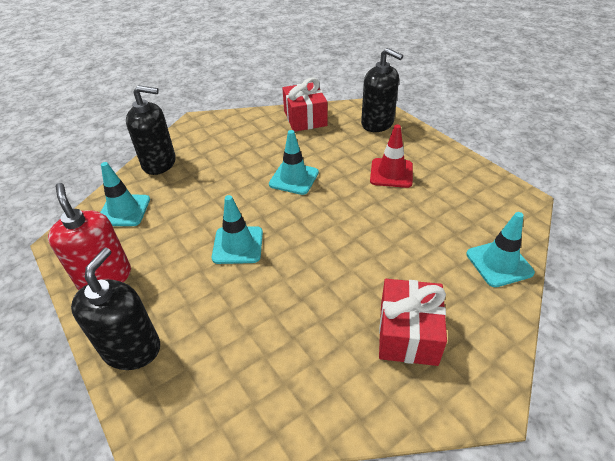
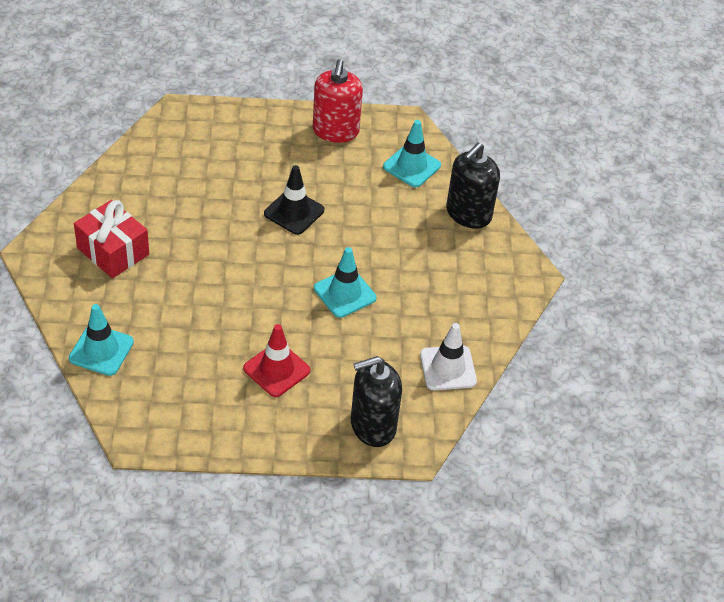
camera: 120 degrees right, 5 degrees up
red soap dispenser [48,183,131,290] -> red soap dispenser turned 90 degrees clockwise [313,59,363,143]
black soap dispenser [71,247,160,370] -> none
turquoise traffic cone [212,195,263,264] -> black traffic cone [264,165,324,235]
red gift [282,78,327,132] -> white traffic cone [420,323,477,390]

